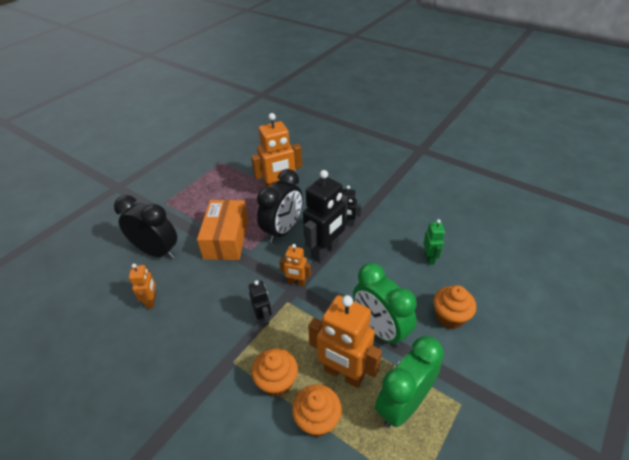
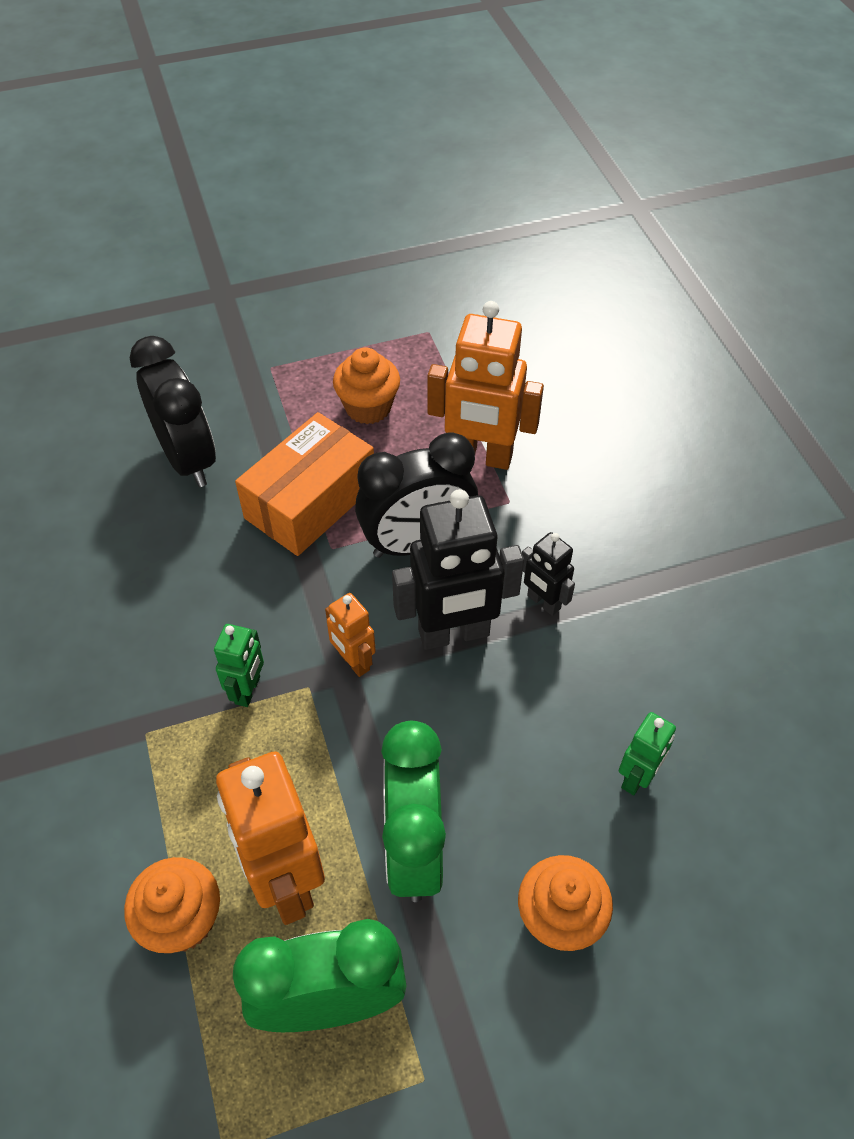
camera: 35 degrees right, 10 degrees up
orange robot [129,264,156,309] -> none
black robot [249,280,272,326] -> green robot [214,624,264,707]
orange cupcake [252,348,298,397] -> orange cupcake moved to [333,347,400,424]

